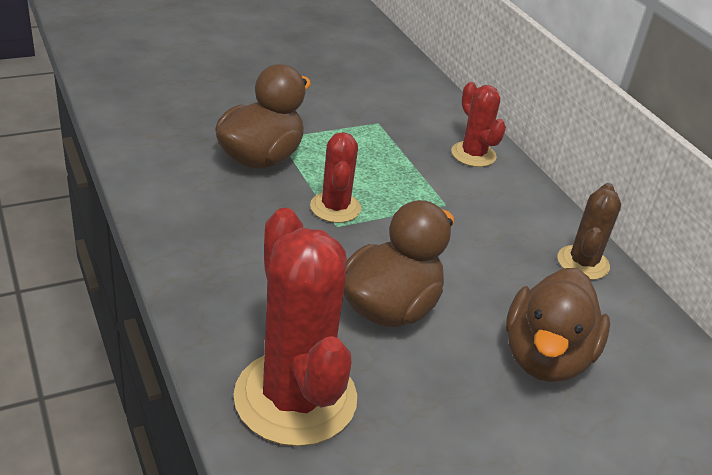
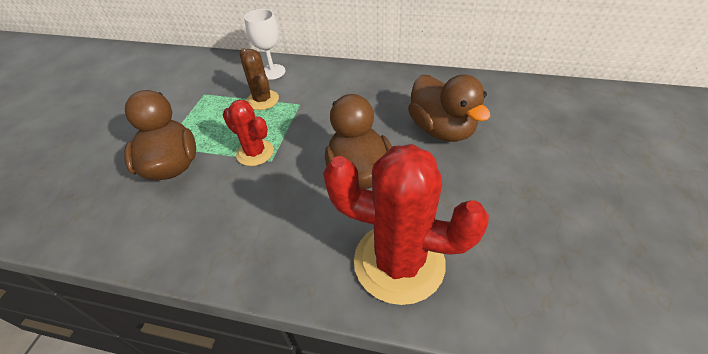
camera: 45 degrees left, 10 degrees up
red cactus [451,82,506,167] -> white goblet [244,9,285,80]
brown cactus [557,183,621,280] -> brown cactus moved to [240,48,279,110]

